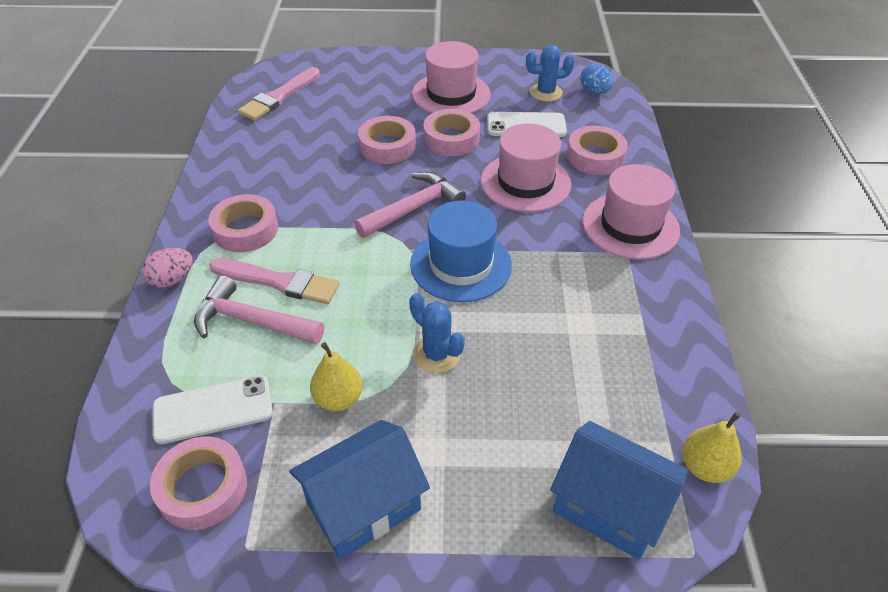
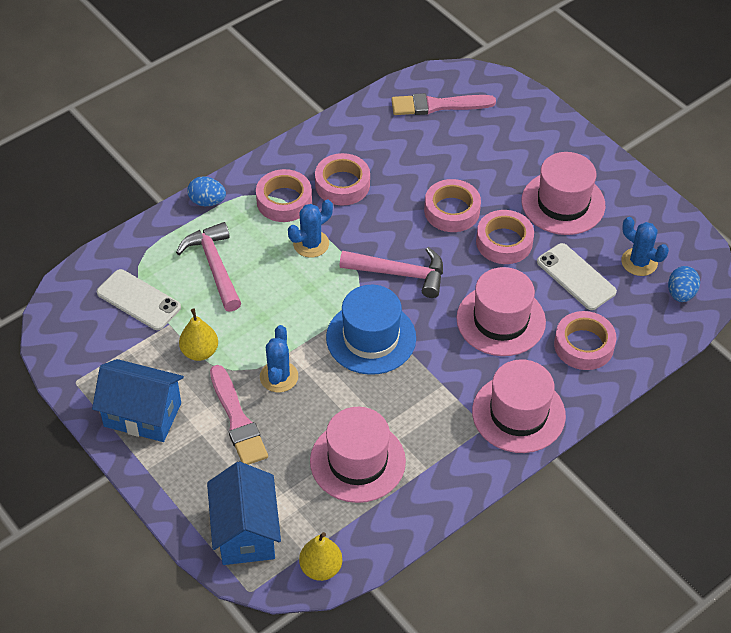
camera: 50 degrees right, 5 degrees up
pink egg [142,248,193,287] -> blue egg [187,176,226,206]
pink tape [150,436,247,530] -> pink tape moved to [315,153,370,205]
pink brush [209,258,340,304] -> pink brush moved to [210,365,268,465]
none -> blue cactus [288,199,333,258]
none -> pink hat [310,407,406,503]

